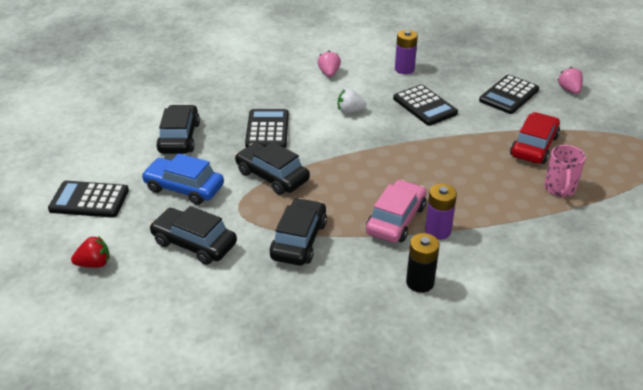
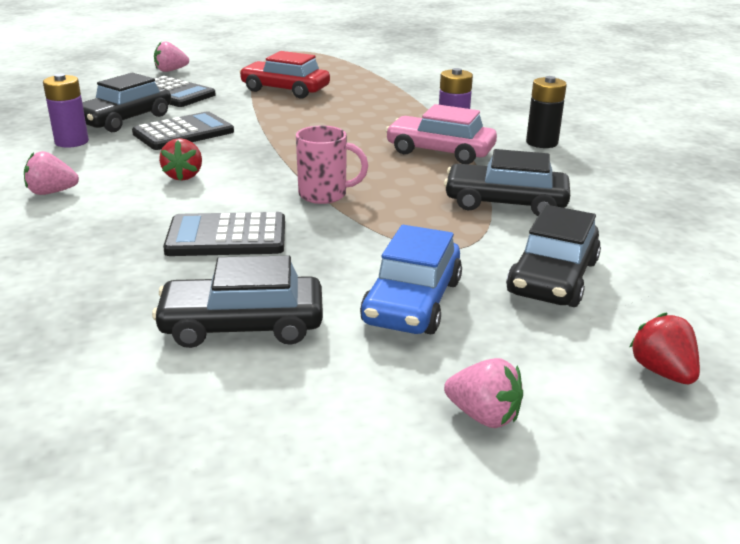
camera: 95 degrees left, 10 degrees down
black calculator [48,181,129,218] -> pink strawberry [444,358,523,428]
black car [235,142,310,195] -> black car moved to [82,73,171,132]
white strawberry [338,89,367,113] -> red strawberry [159,138,202,181]
pink mug [544,145,586,197] -> pink mug moved to [296,126,368,204]

